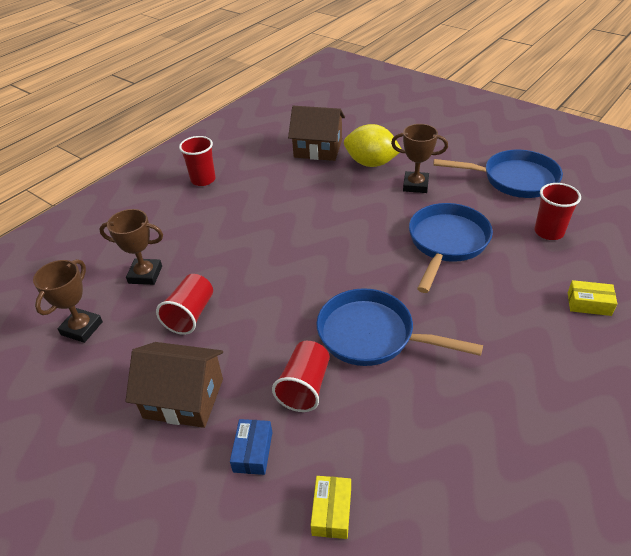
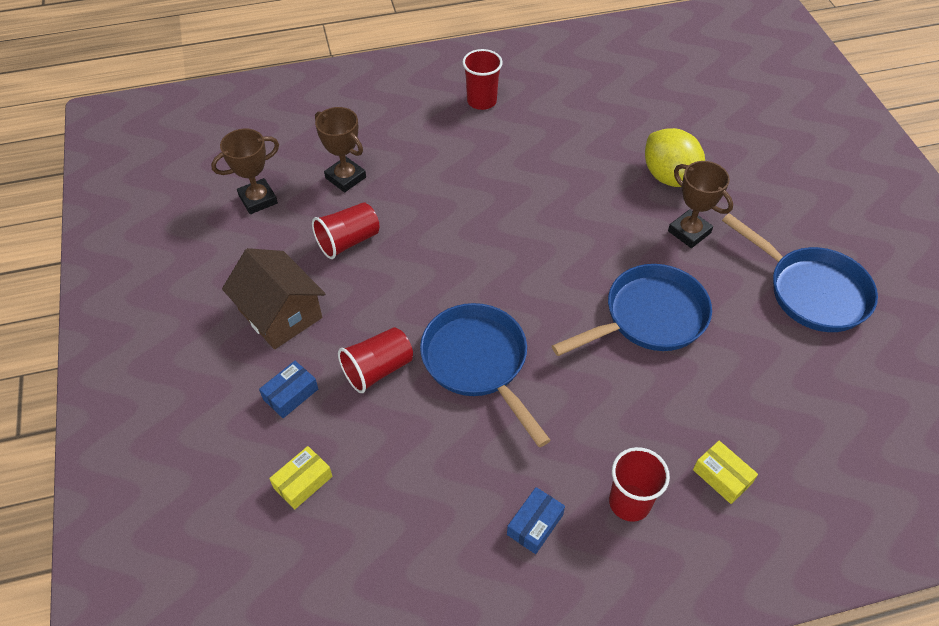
camera: 35 degrees right, 10 degrees up
brown house [288,106,345,161] -> none
red cup [535,183,581,240] -> red cup moved to [609,447,670,522]
none -> blue box [507,487,565,554]

